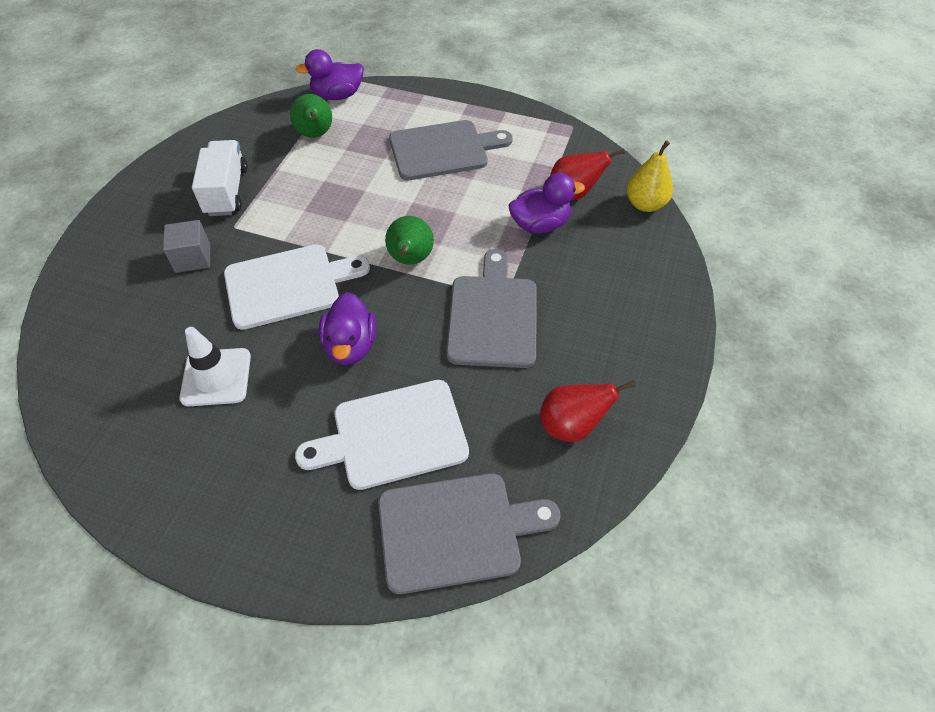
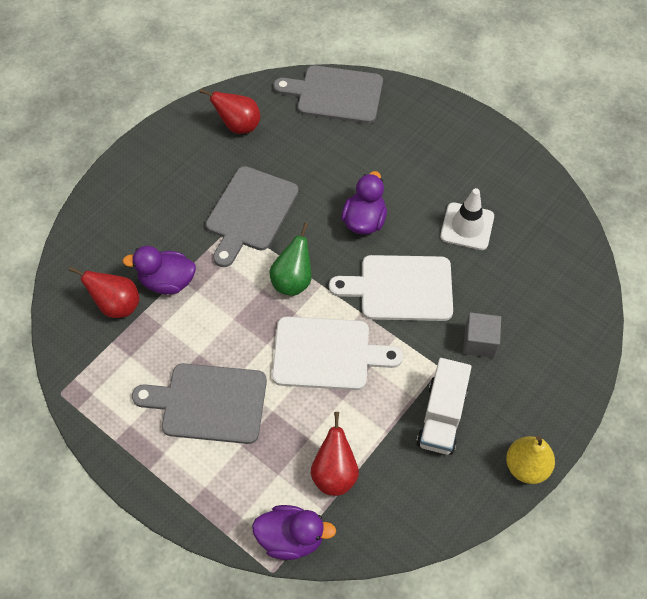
camera: 160 degrees left, 5 degrees up
green pear [290,94,332,138] -> red pear [311,412,359,496]
white cutting board [295,380,469,490] -> white cutting board moved to [272,316,403,390]
yellow pear [627,140,673,212] -> yellow pear moved to [506,436,555,484]

